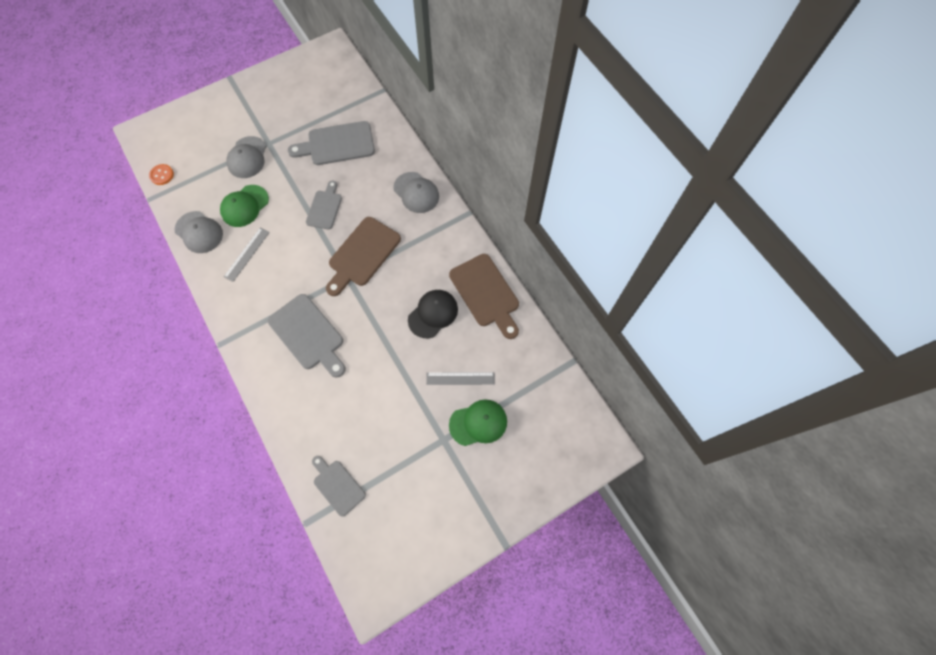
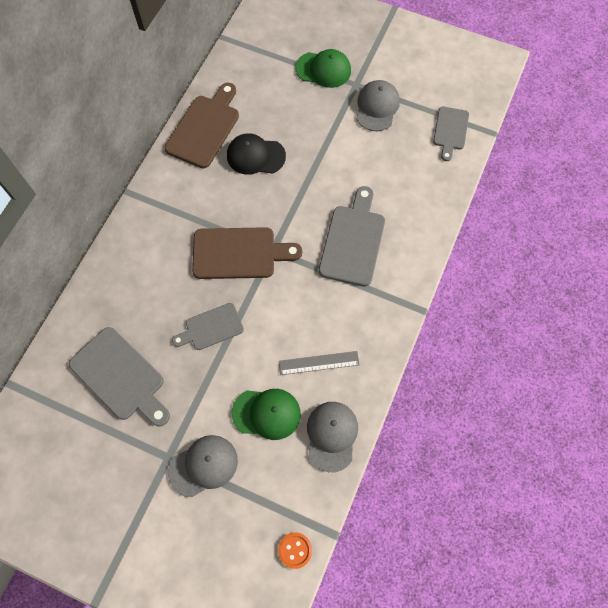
camera: 125 degrees left, 0 degrees up
grey cap [393,172,439,213] -> grey cap moved to [356,80,400,131]
grey ruler [426,372,495,385] -> none
green cap [449,399,507,446] -> green cap turned 150 degrees clockwise [295,49,351,88]

